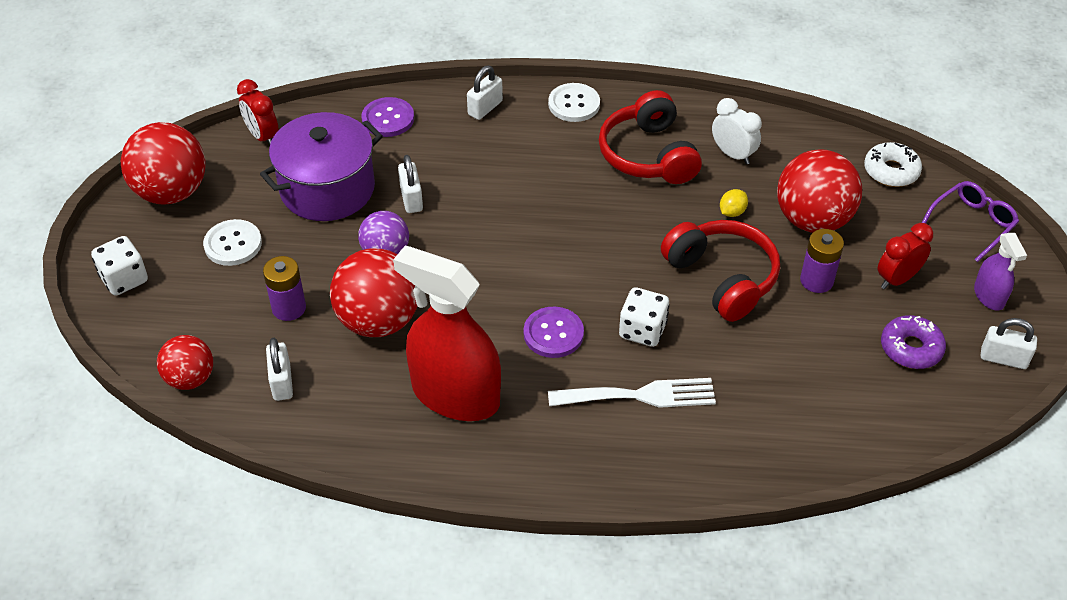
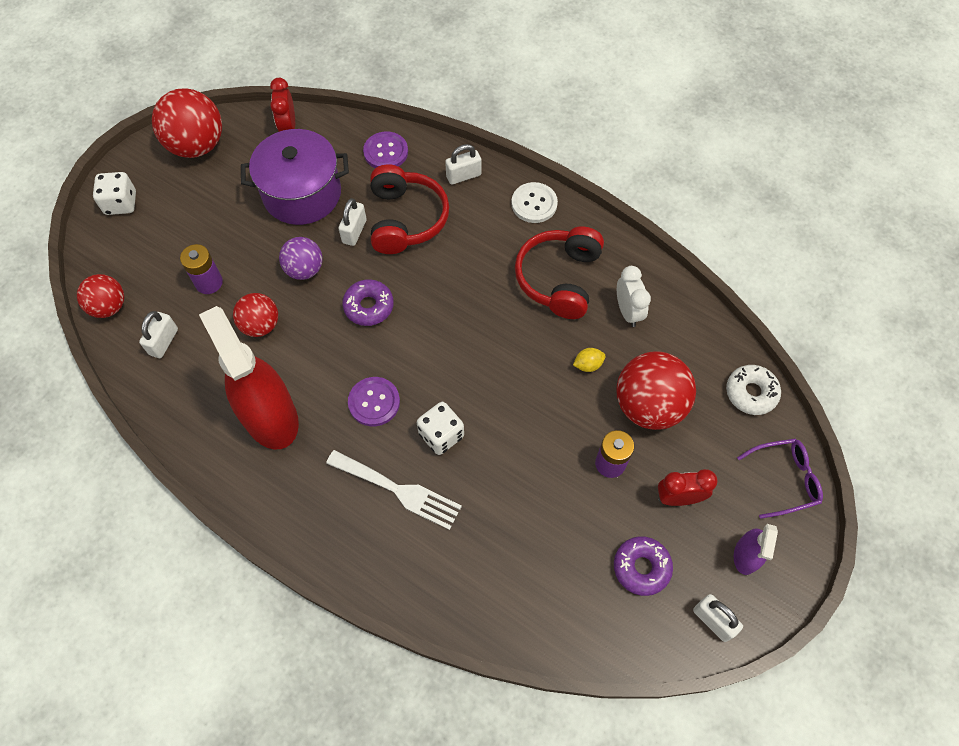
camera: 30 degrees right, 15 degrees up
white button [203,219,262,266] -> none
red ball [330,248,417,337] -> red ball [233,293,278,337], size x0.60
red headphones [661,220,780,322] -> red headphones moved to [370,164,449,254]
none -> purple donut [342,279,394,326]

